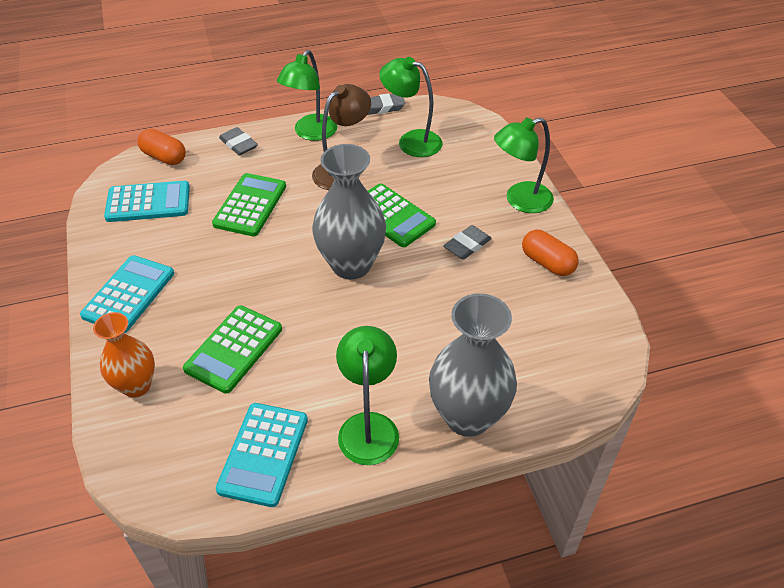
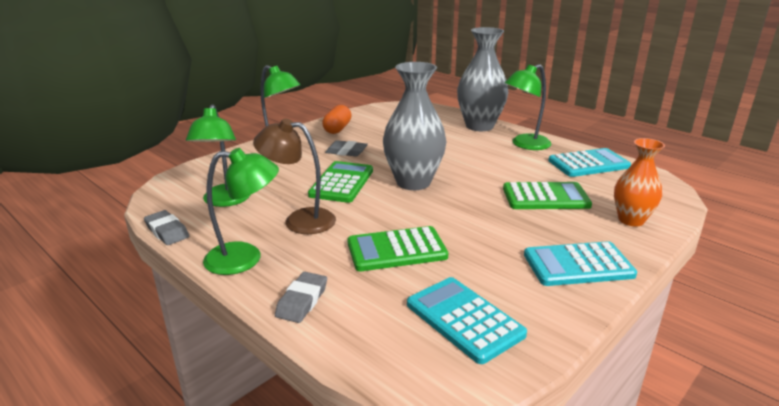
camera: 120 degrees left, 20 degrees down
orange capsule [138,129,186,165] -> none

